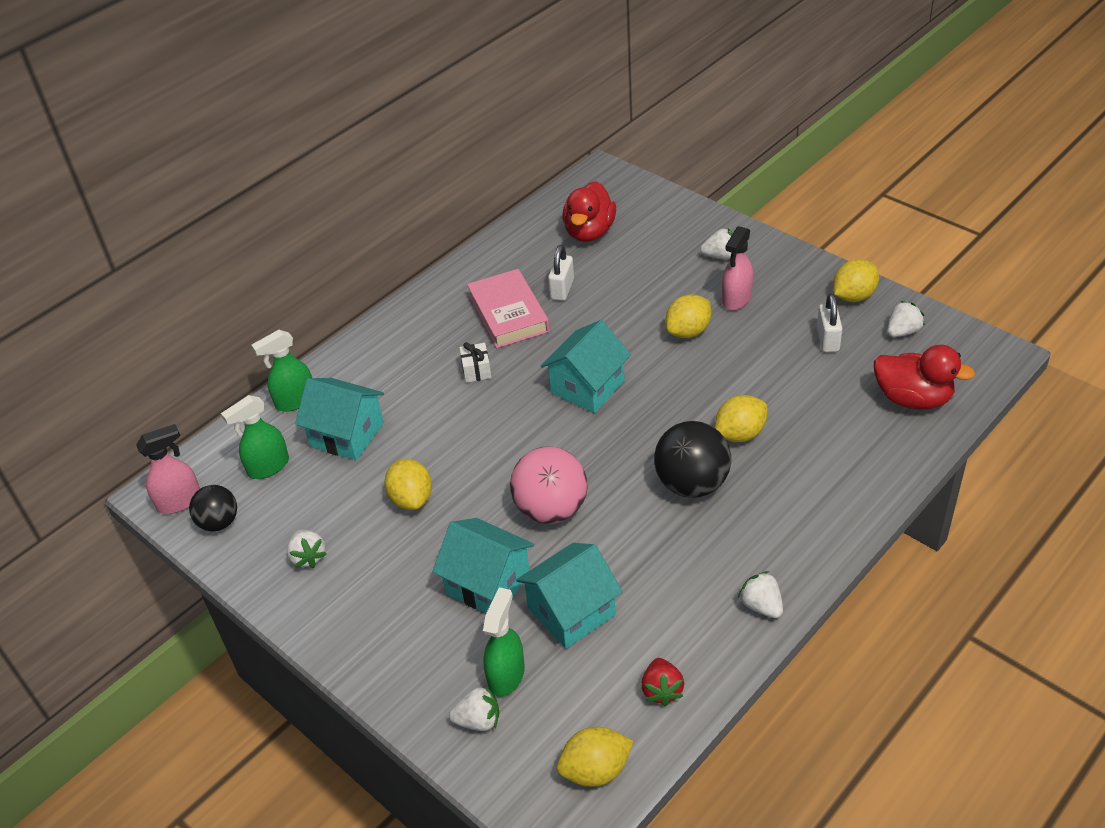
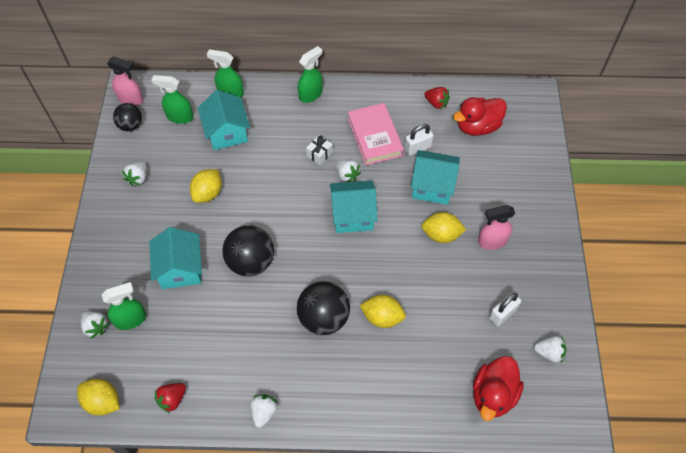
camera: 45 degrees right, 15 degrees up
pink book [467,269,550,348] -> pink book turned 45 degrees counterclockwise [348,103,404,165]
pink ball [510,446,588,524] -> black ball [222,225,274,277]
turquoise house [516,543,623,649] -> turquoise house moved to [411,150,460,205]
white strawberry [700,228,733,260] -> white strawberry moved to [336,160,361,182]
yellow lemon [833,259,879,302] -> none
red duck [874,345,975,410] -> red duck turned 45 degrees clockwise [473,356,524,421]
none -> green spray bottle [298,46,323,103]
none -> red strawberry [424,87,450,109]

